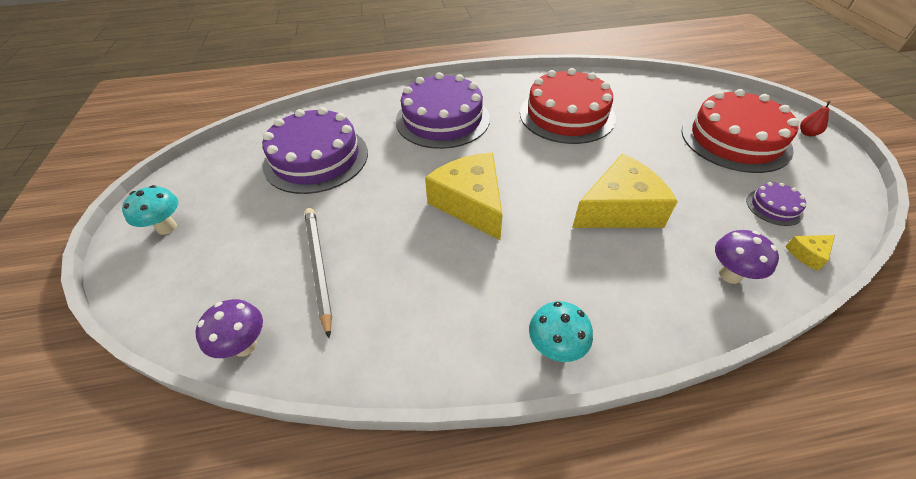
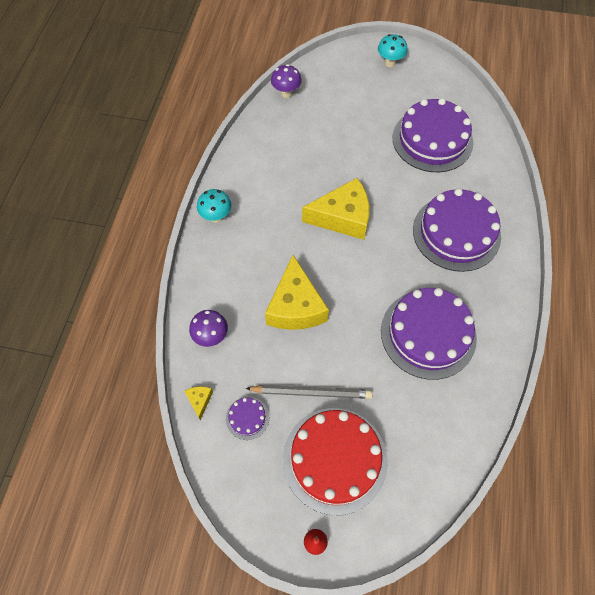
camera: 110 degrees right, 15 degrees up
grey pencil [305,208,332,338] -> grey pencil moved to [245,385,373,399]
red cake [520,68,616,144] -> purple cake [381,288,477,380]

